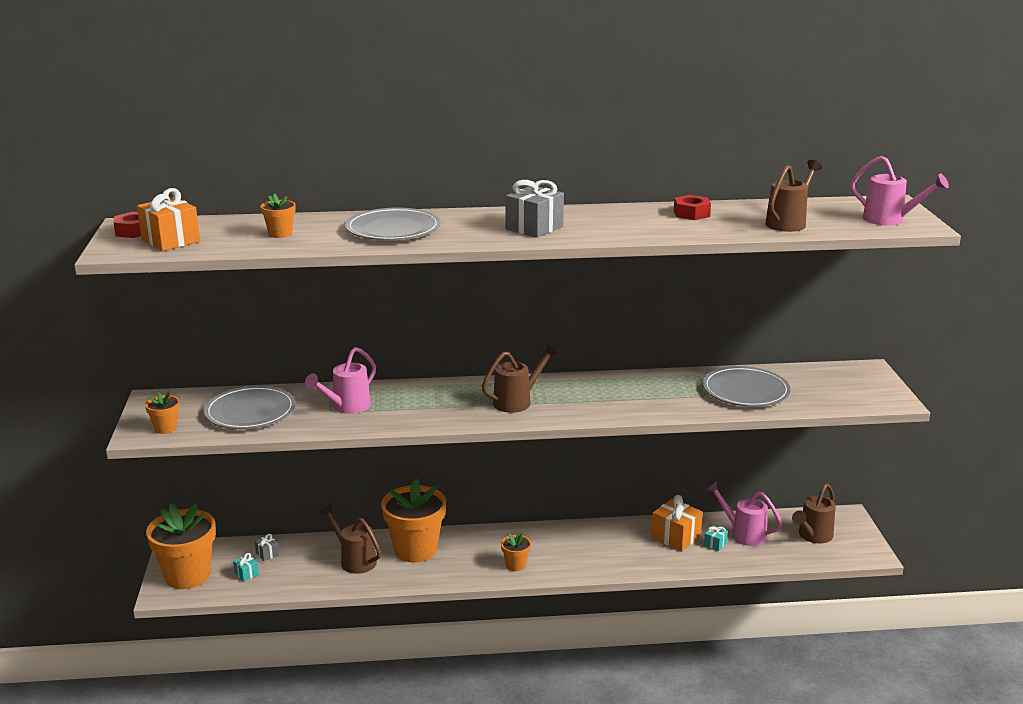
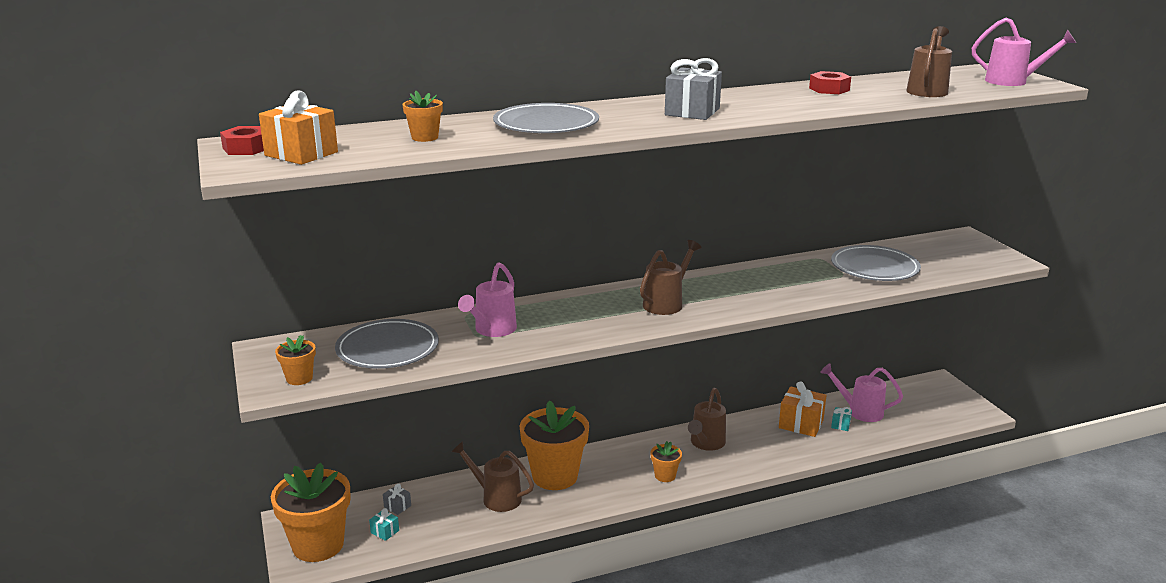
camera: 15 degrees left, 0 degrees up
brown watering can [792,483,836,544] -> brown watering can moved to [688,388,726,451]

